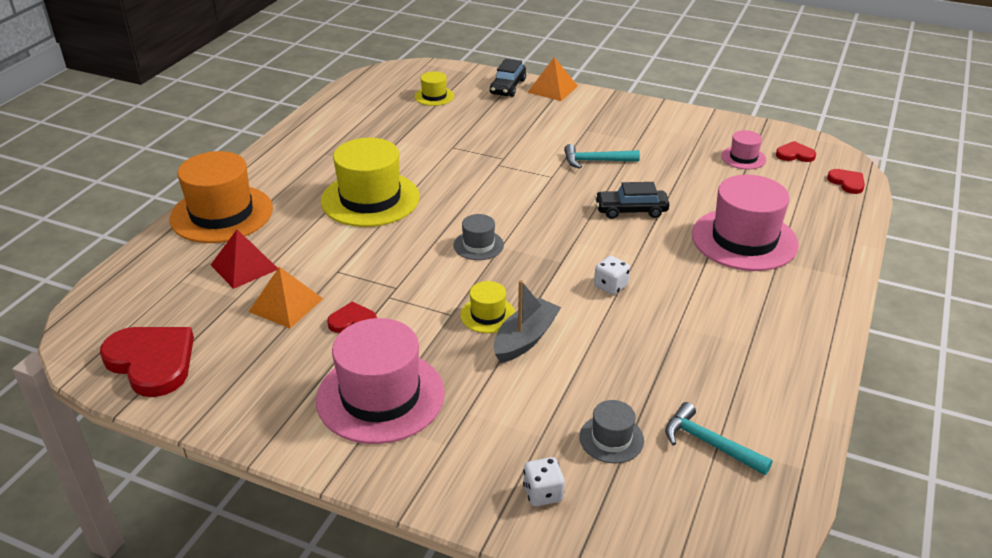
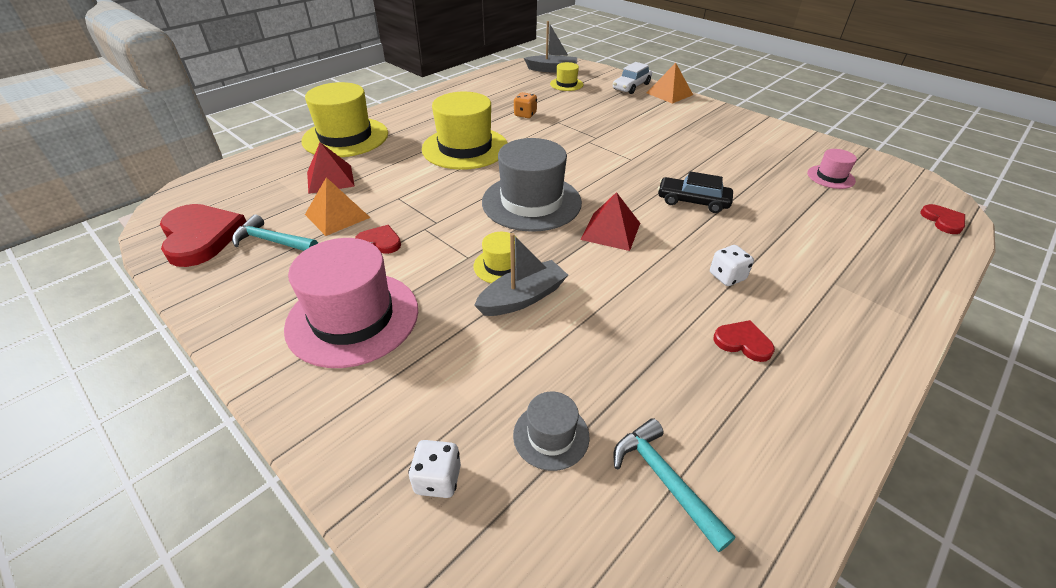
camera: 20 degrees right, 5 degrees up
orange hat [170,151,273,243] -> yellow hat [302,82,388,157]
grey hat [454,214,504,260] -> grey hat [482,138,582,232], size x2.09
black car [490,59,526,97] -> white car [613,62,652,94]
turquoise hammer [564,144,640,169] -> turquoise hammer moved to [232,214,318,251]
white dice [594,256,630,295] -> white dice moved to [710,245,754,286]
pink hat [692,175,799,271] -> none
red heart [776,141,816,162] -> red heart moved to [714,320,775,362]
none -> orange dice [514,92,537,118]
none -> grey boat [524,21,577,72]
none -> red pyramid [581,192,640,251]

